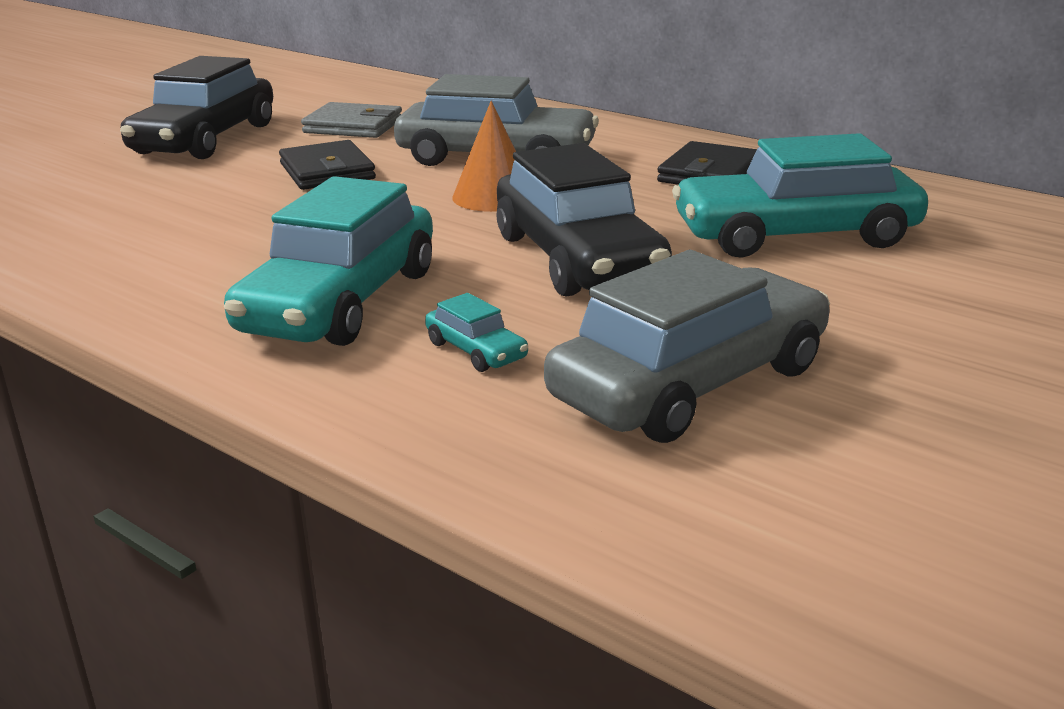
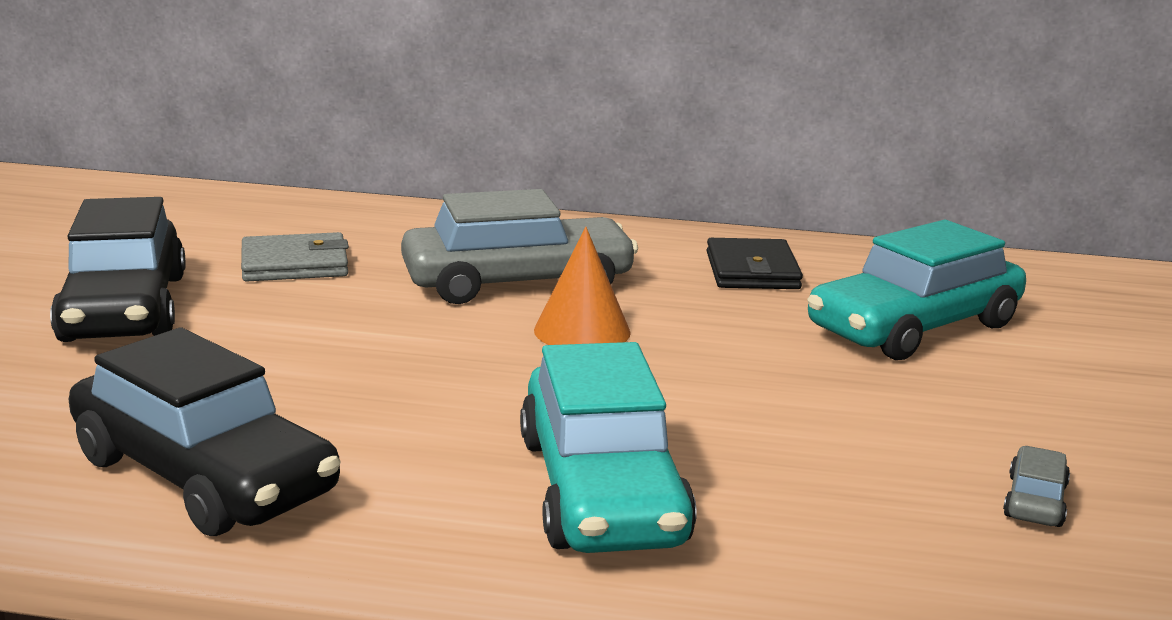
camera: 30 degrees left, 5 degrees down
black wallet [279,140,376,190] -> none
turquoise car [425,293,528,372] -> none
black car [496,143,672,297] -> black car moved to [69,328,341,536]
grey car [544,250,830,443] -> grey car [1003,446,1070,527], size x0.41

